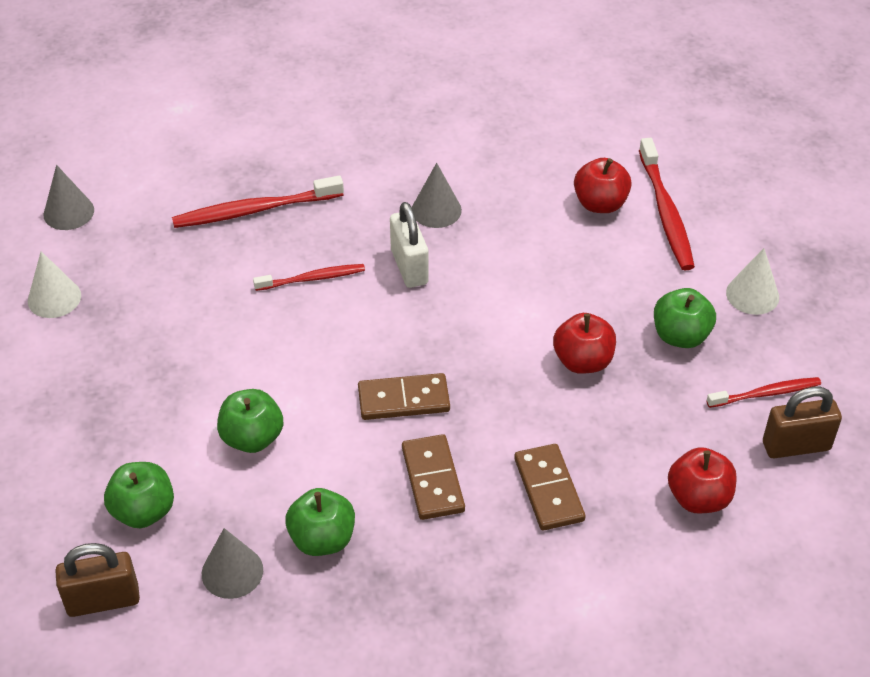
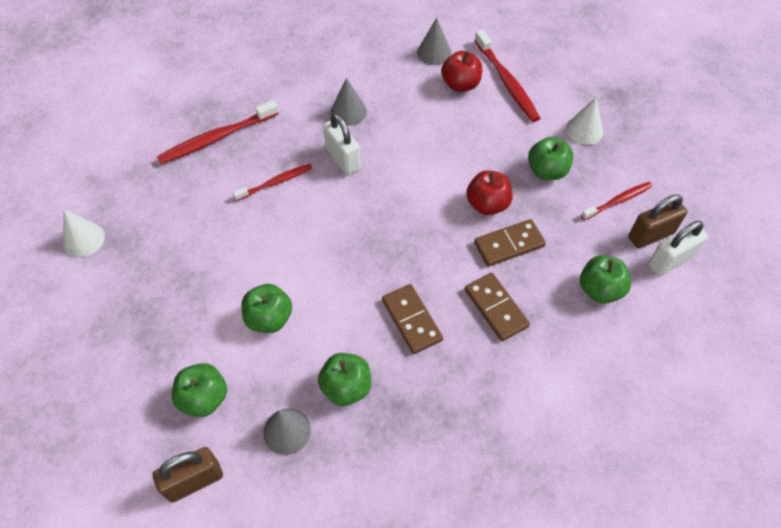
camera: 15 degrees left, 10 degrees up
grey cone [44,165,94,230] -> grey cone moved to [417,18,451,65]
brown domino [358,373,450,420] -> brown domino moved to [474,219,546,266]
red apple [668,447,736,514] -> green apple [580,255,631,304]
none -> white padlock [648,221,708,276]

